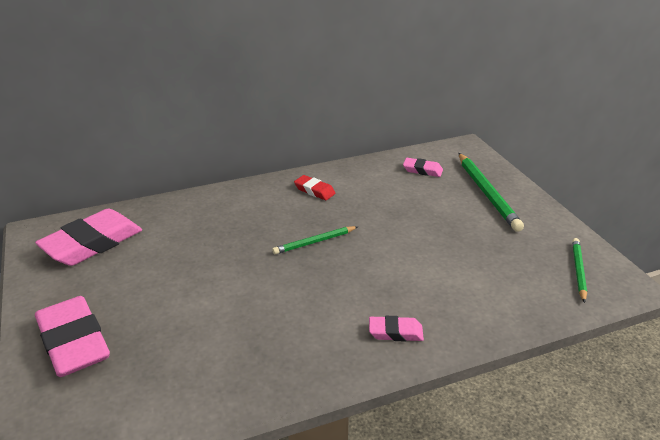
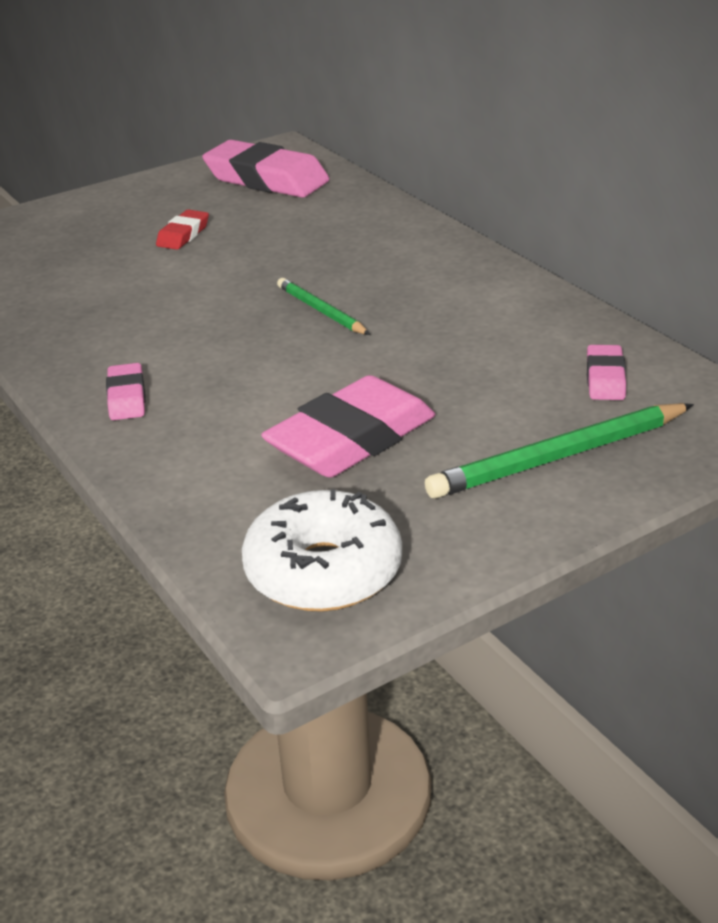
camera: 80 degrees right, 0 degrees up
pink eraser [35,296,110,377] -> pink eraser moved to [261,375,435,477]
red eraser [294,175,335,200] -> red eraser moved to [156,210,209,250]
green pencil [572,238,587,303] -> white donut [242,489,402,612]

